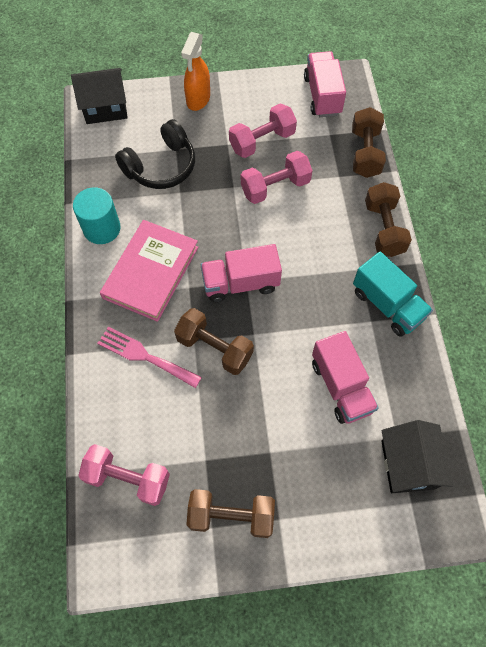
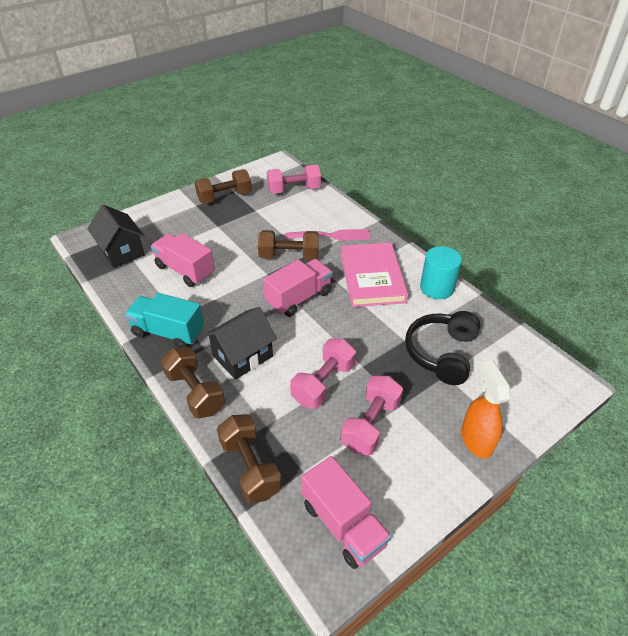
camera: 150 degrees right, 20 degrees down
black house [71,68,128,124] -> black house moved to [204,307,277,380]

